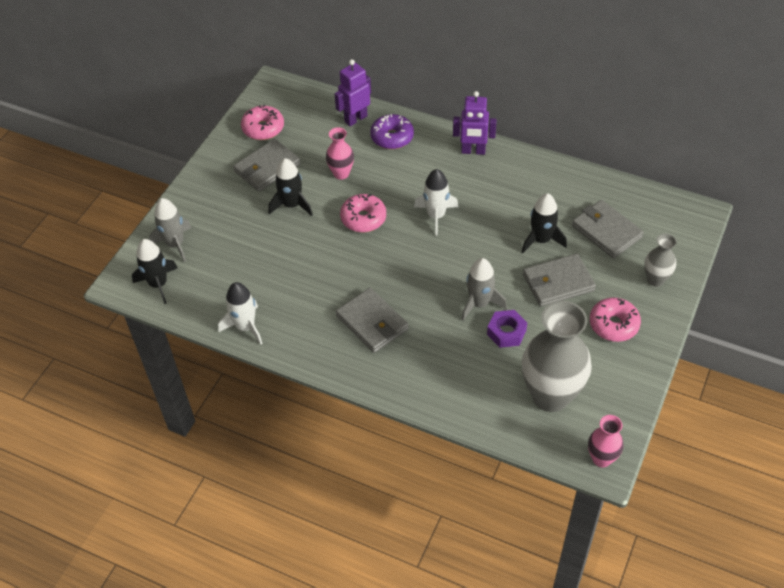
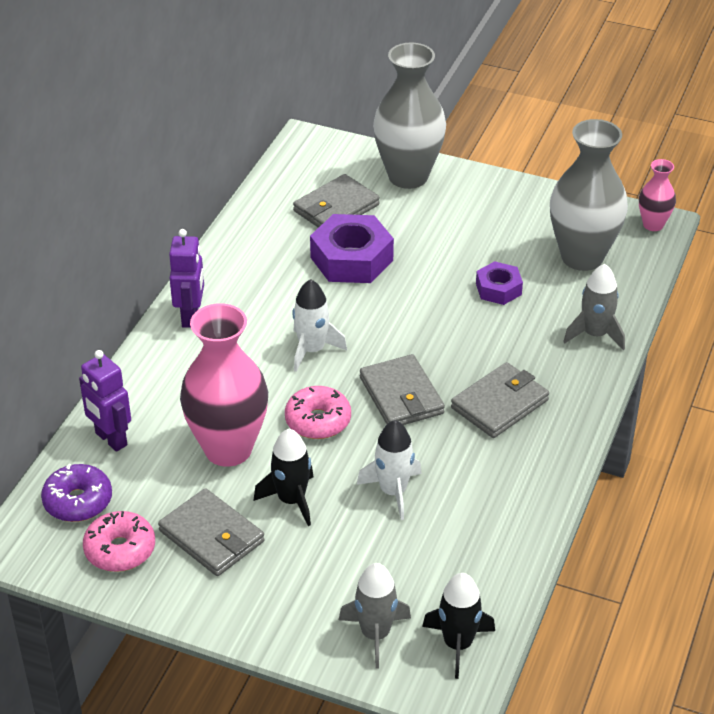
camera: 95 degrees left, 10 degrees down
white rocket [218,282,263,345] -> white rocket moved to [357,420,422,520]
pink vase [326,127,354,180] -> pink vase [180,303,268,467], size x2.02
purple donut [370,114,414,149] -> purple donut moved to [41,464,112,522]
grey rocket [461,258,507,320] -> grey rocket moved to [563,264,625,350]
black rocket [522,193,567,253] -> purple nut [310,214,394,283]
grey wallet [523,254,596,307] -> grey wallet moved to [360,354,445,425]
pink donut [590,298,641,342] -> none
grey vase [644,233,677,287] -> grey vase [373,43,446,189], size x2.02

